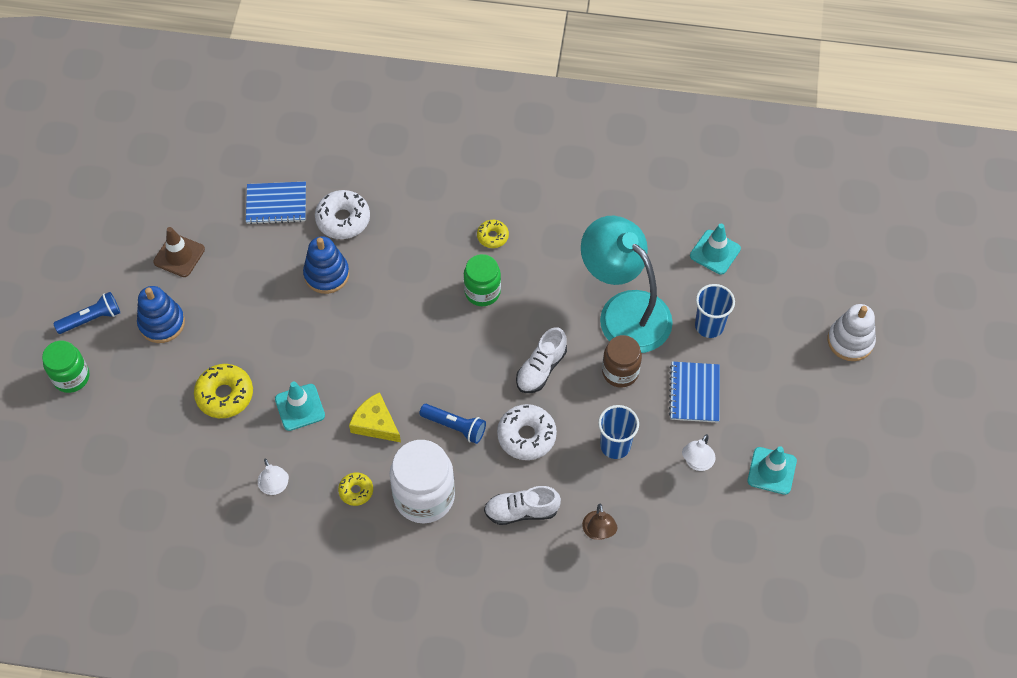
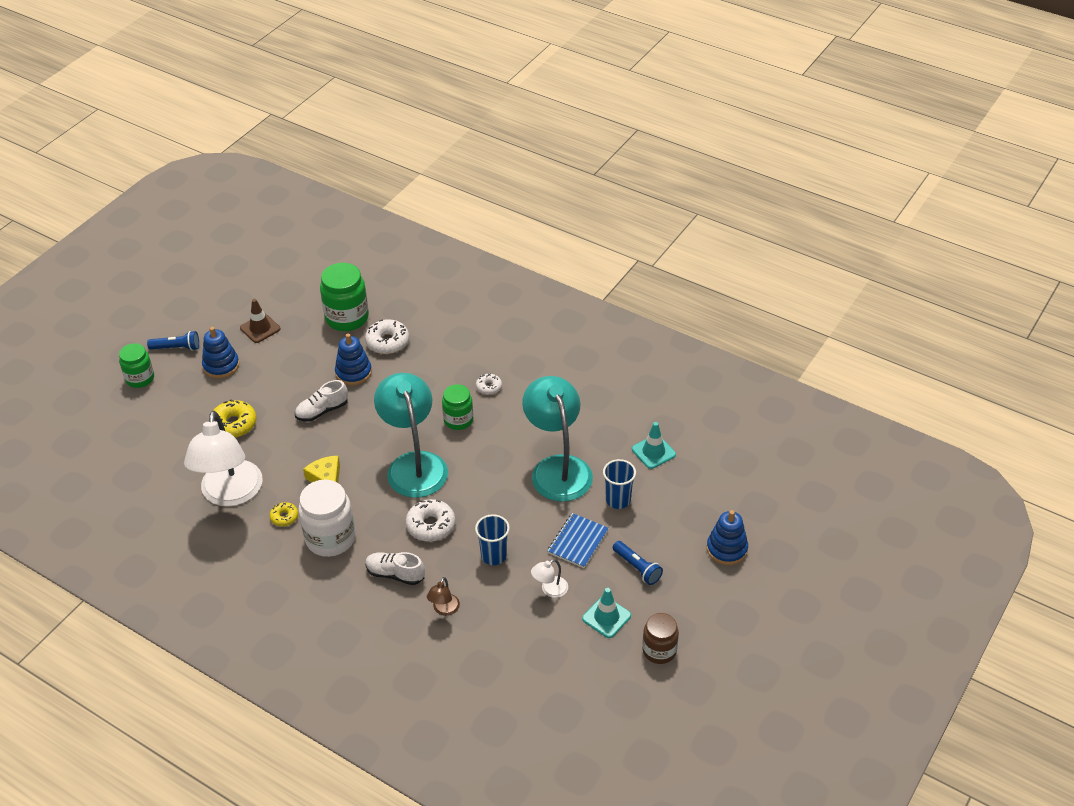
camera: 25 degrees right, 15 degrees down
blue notebook [246,181,306,225] -> green jar [320,263,369,331]
white lamp [258,458,289,495] -> white lamp [184,411,263,507], size x2.48
turquoise traffic cone [275,382,325,431] -> none
blue flashlight [419,404,486,444] -> blue flashlight moved to [613,541,663,585]
yellow donut [477,220,509,248] -> white donut [476,374,502,395]
white shoe [516,327,567,393] -> white shoe moved to [295,380,348,422]
brown jar [602,335,642,388] -> brown jar moved to [642,613,679,664]
white stacking toy [828,304,876,361] -> blue stacking toy [707,510,748,565]
none -> turquoise lamp [374,373,448,498]

